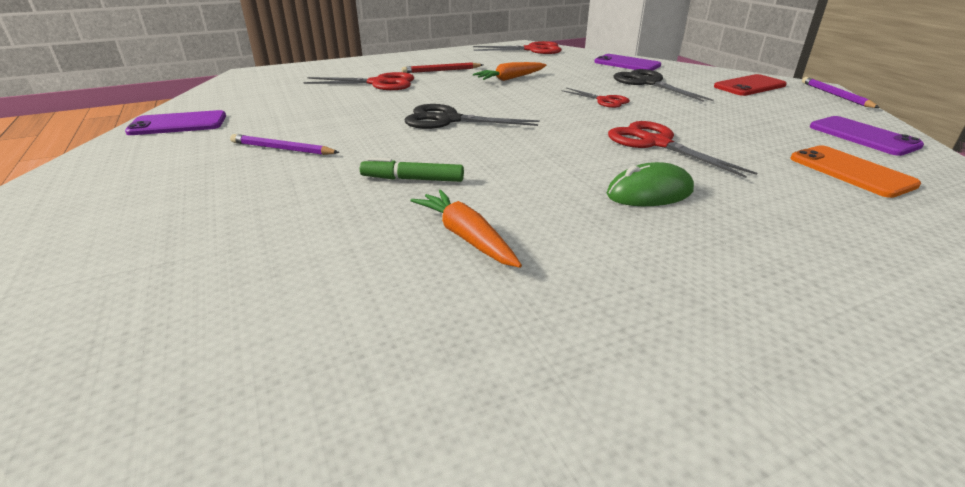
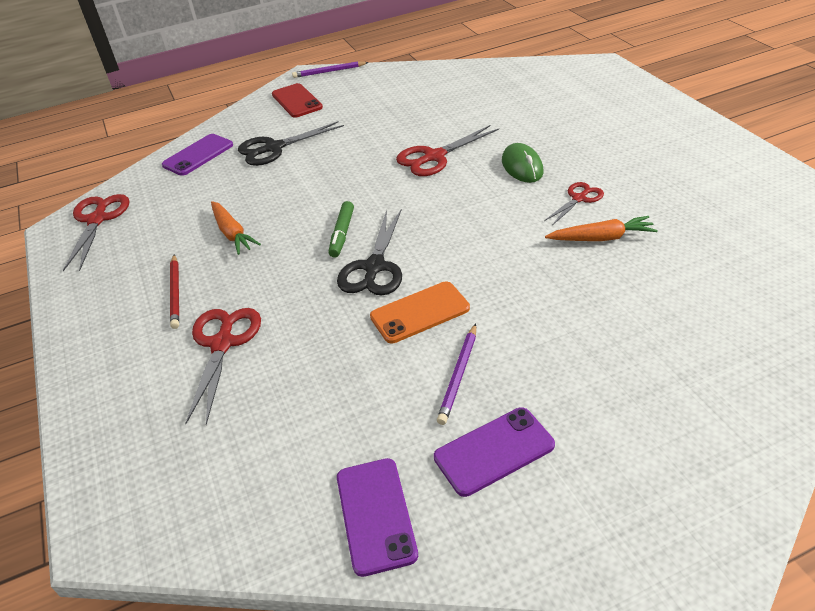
camera: 85 degrees left, 10 degrees up
green marker [360,157,464,182] -> green marker moved to [328,201,354,258]
orange carrot [410,190,522,268] -> orange carrot turned 150 degrees counterclockwise [545,216,658,241]
red scissors [561,88,630,108] -> red scissors moved to [544,182,604,225]
orange phone [791,145,921,198] -> orange phone moved to [370,281,470,343]
purple phone [810,116,924,156] -> purple phone moved to [434,407,555,497]

